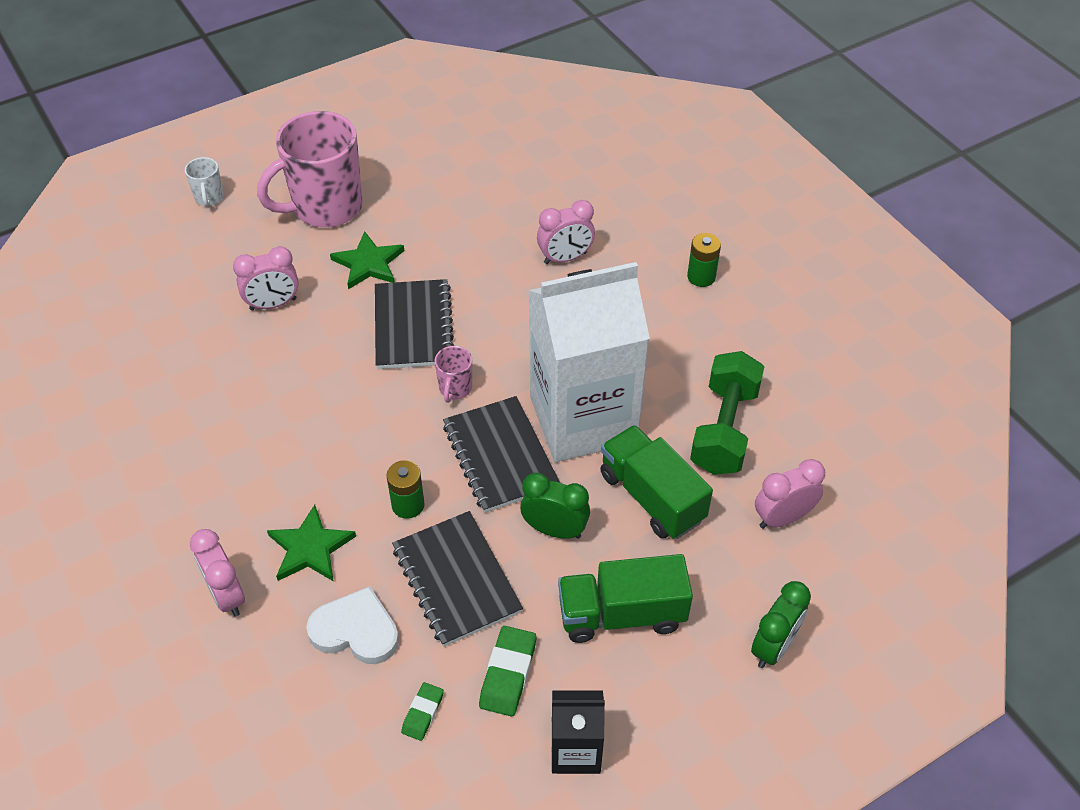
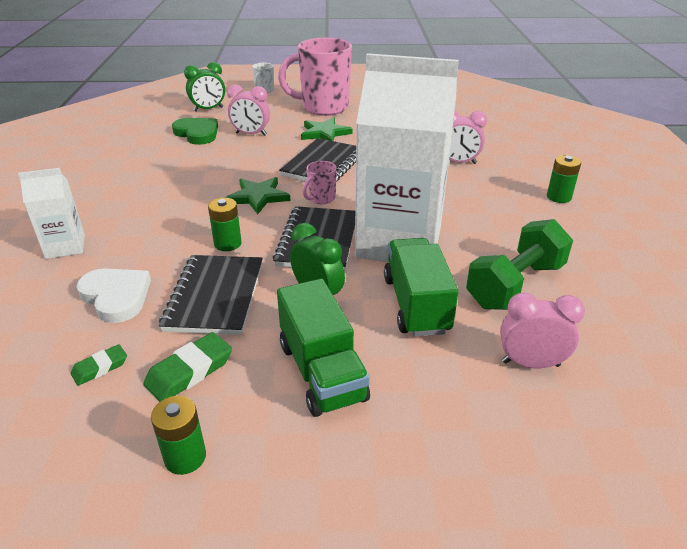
camera: 30 degrees right, 15 degrees down
pink clock [190,529,245,617] -> white carton [18,168,85,259]
green star [267,505,356,582] -> green star moved to [225,177,290,214]
black carton [552,690,605,774] -> green battery [151,396,206,475]
green truck [558,554,693,643] -> green truck turned 135 degrees counterclockwise [277,279,370,417]
green clock [751,581,811,668] -> green clock moved to [184,62,225,112]
none -> green heart [172,118,218,145]

